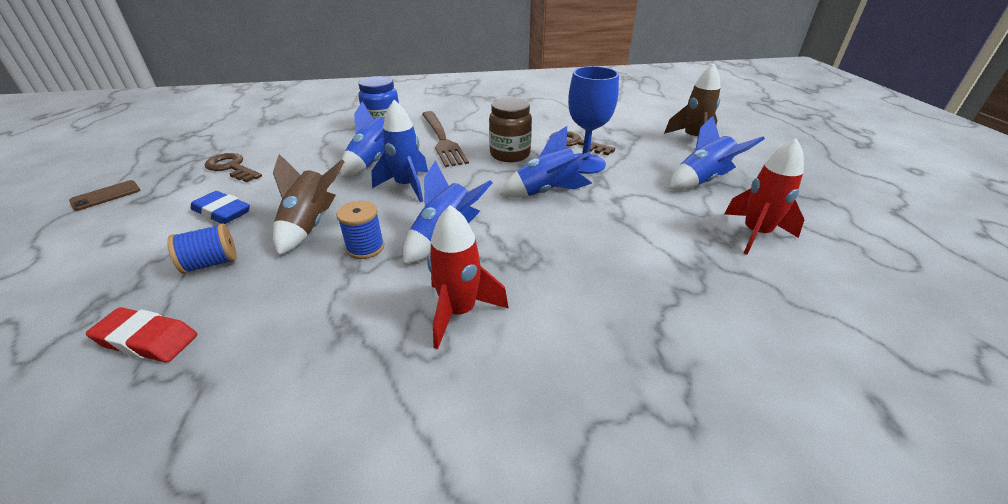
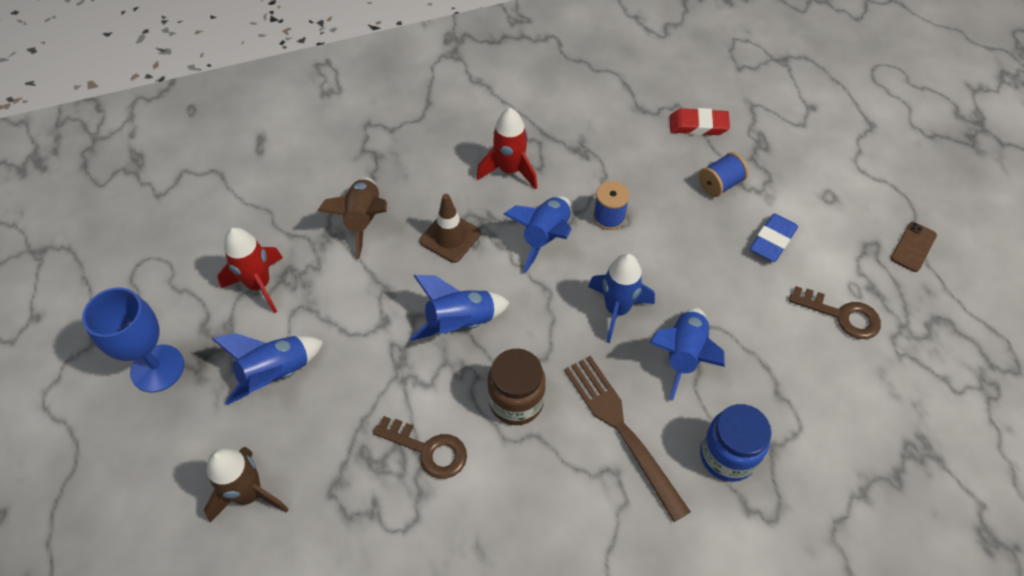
camera: 170 degrees right, 20 degrees up
blue eraser [191,191,250,224] -> blue eraser turned 75 degrees counterclockwise [750,213,798,262]
brown rocket [273,154,345,255] -> brown rocket moved to [318,177,387,259]
blue goblet [568,66,619,174] -> blue goblet moved to [82,288,184,392]
none -> brown traffic cone [419,194,481,263]

